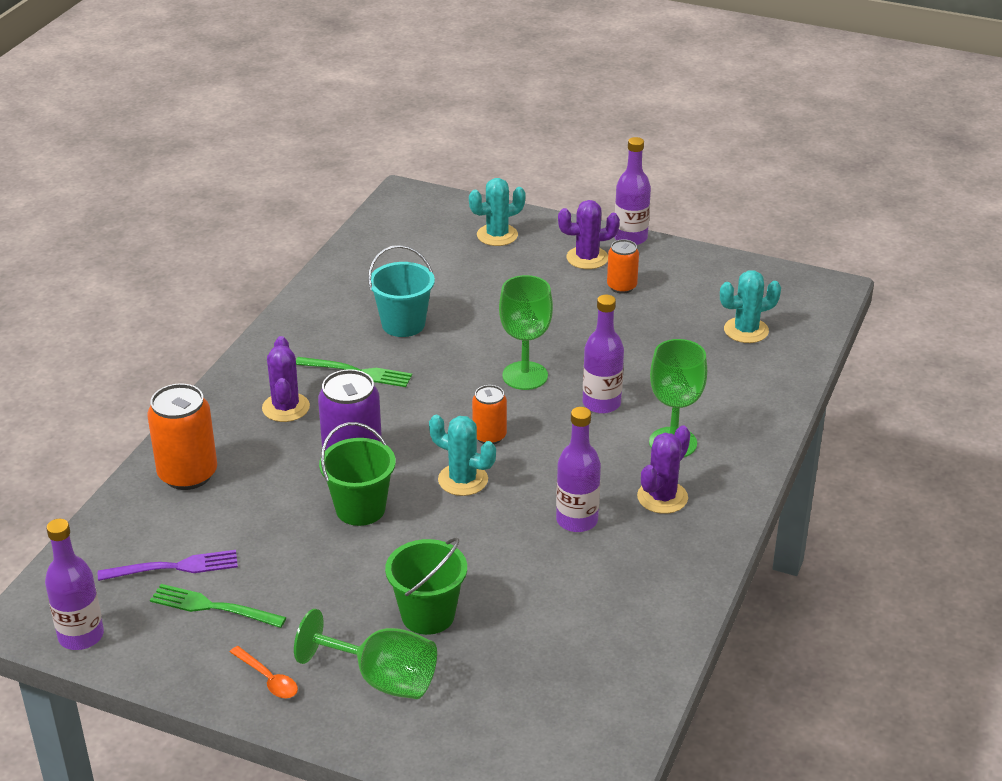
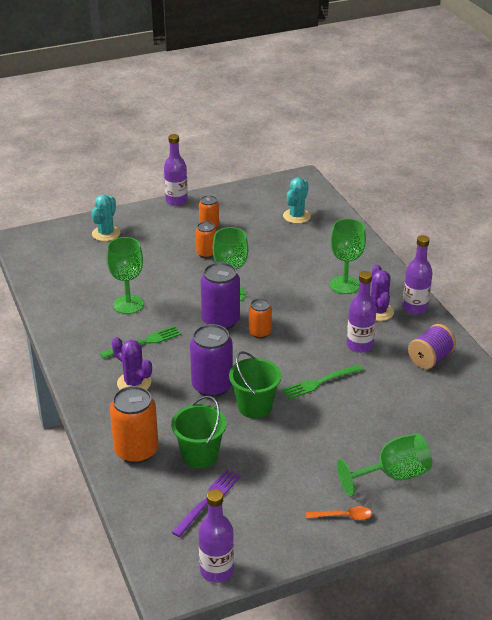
camera: 45 degrees left, 0 degrees up
green fork [150,584,286,628] -> green fork moved to [282,364,364,399]
turquoise bucket [368,245,435,337] -> green goblet [106,237,144,314]
green bucket [385,538,467,635] -> green bucket moved to [171,396,227,468]
turquoise cactus [429,415,496,496] -> none
purple cactus [558,200,620,269] -> none
purple bottle [583,295,624,414] -> purple bottle moved to [402,235,433,314]
none -> orange can [196,222,216,258]
none -> purple can [201,262,240,330]
none -> purple spool [408,324,456,369]

